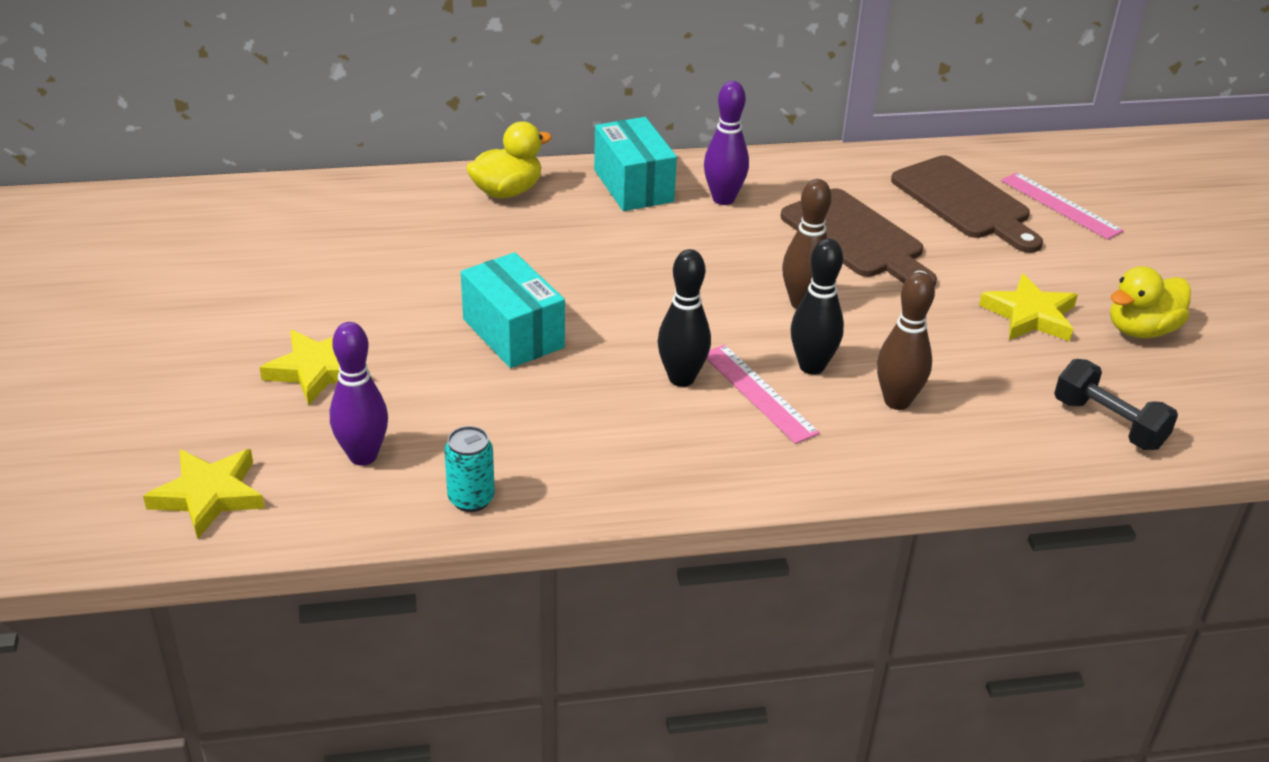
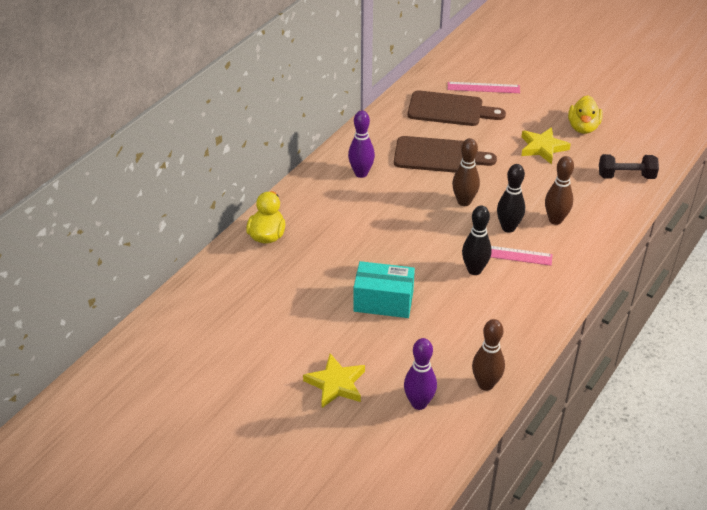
camera: 45 degrees left, 5 degrees up
yellow star [143,449,265,539] -> none
turquoise can [444,426,495,512] -> brown bowling pin [472,319,505,391]
turquoise box [594,117,677,211] -> none

